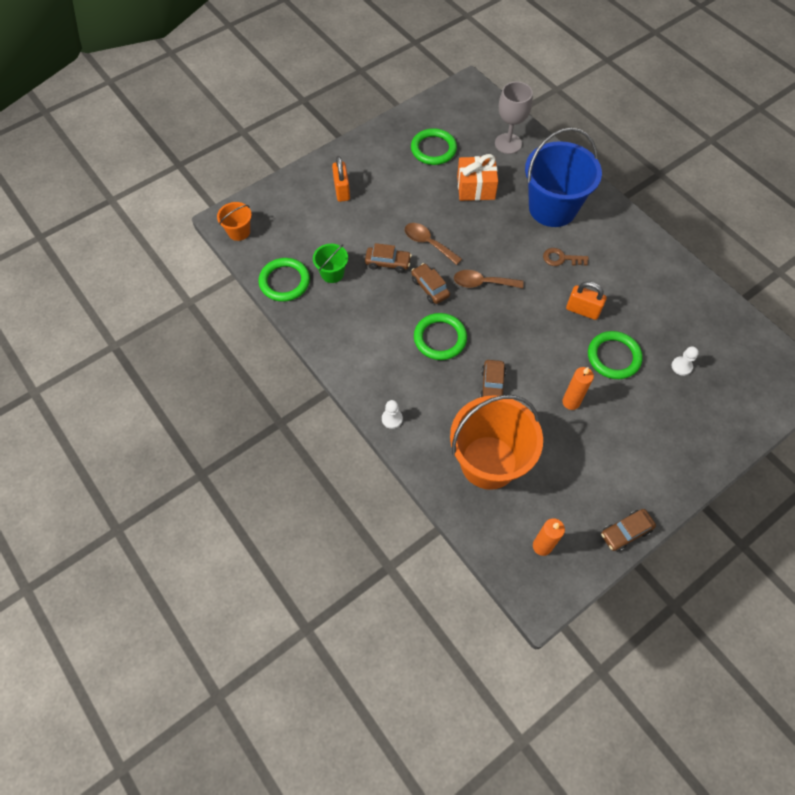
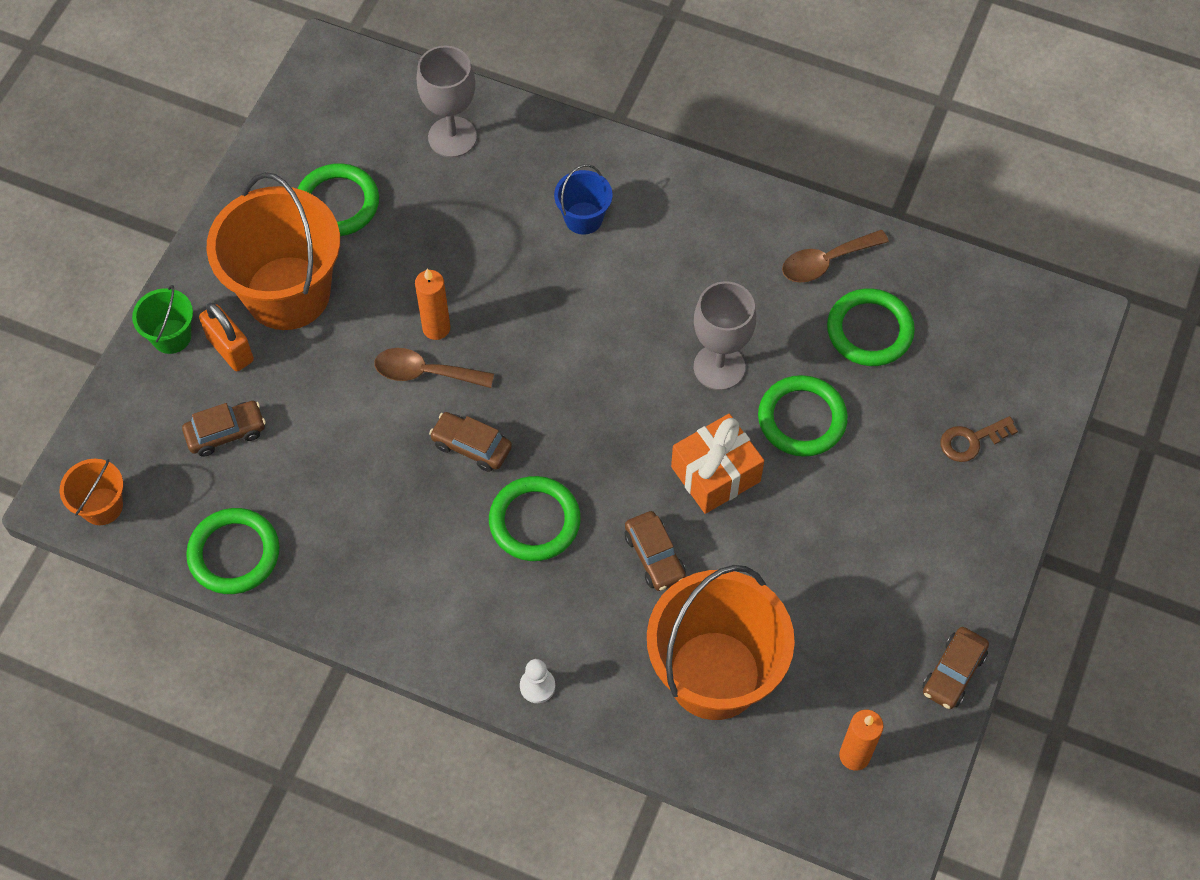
camera: 30 degrees left, 0 degrees up
green bucket [313,244,348,283] -> green bucket moved to [132,285,193,354]
brown car [365,243,412,273] -> brown car moved to [182,401,266,457]
brown spoon [454,270,523,288] -> brown spoon moved to [782,230,889,282]
orange gift [457,154,498,201] -> orange gift moved to [671,414,764,514]
blue bucket [525,127,602,227] -> blue bucket [554,164,612,235], size x0.46
brown key [543,248,589,266] -> brown key moved to [940,416,1018,462]
orange candle [562,367,594,410] -> orange candle moved to [415,268,450,340]
orange padlock [566,281,606,320] -> grey goblet [694,281,756,390]
white pawn [672,346,699,376] -> none
none -> orange bucket [206,172,340,330]
none -> green ring [827,288,915,366]

